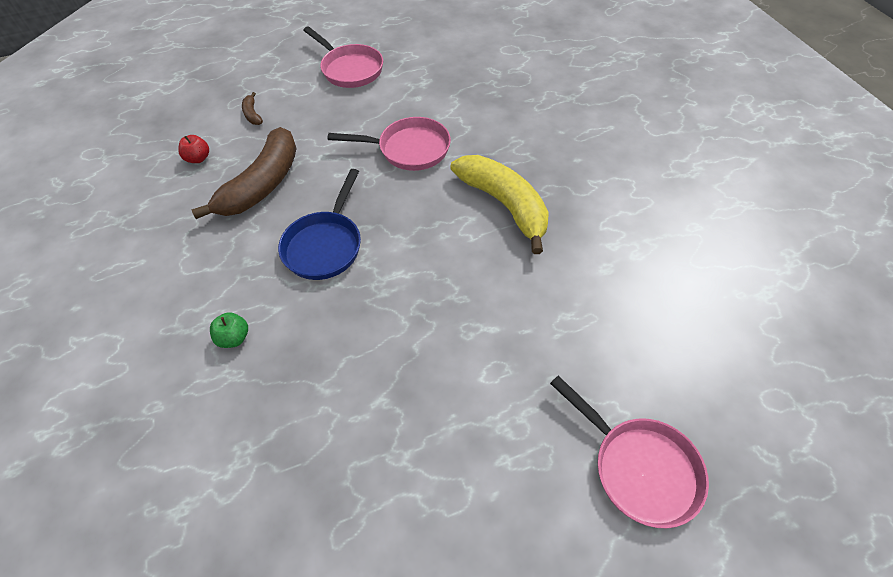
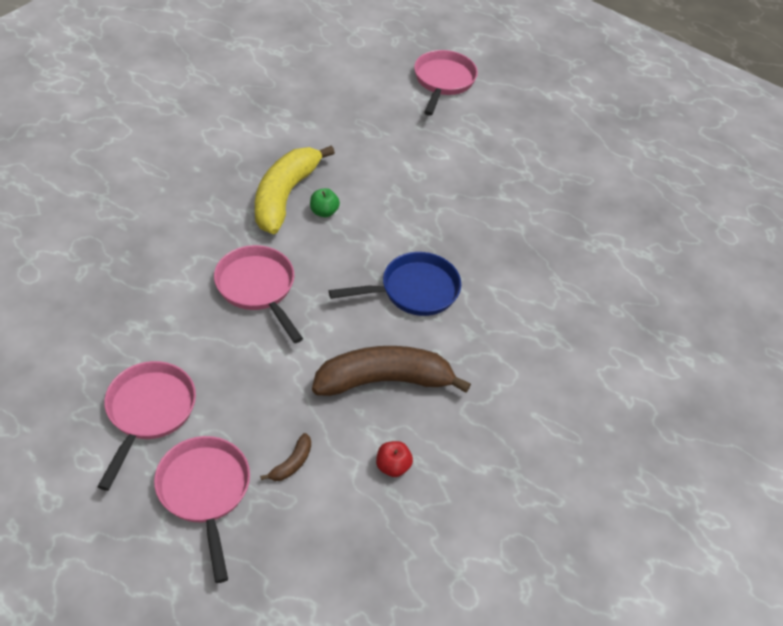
camera: 130 degrees left, 5 degrees down
green apple [210,312,248,348] -> green apple moved to [310,188,340,217]
none -> pink pan [154,436,250,583]

